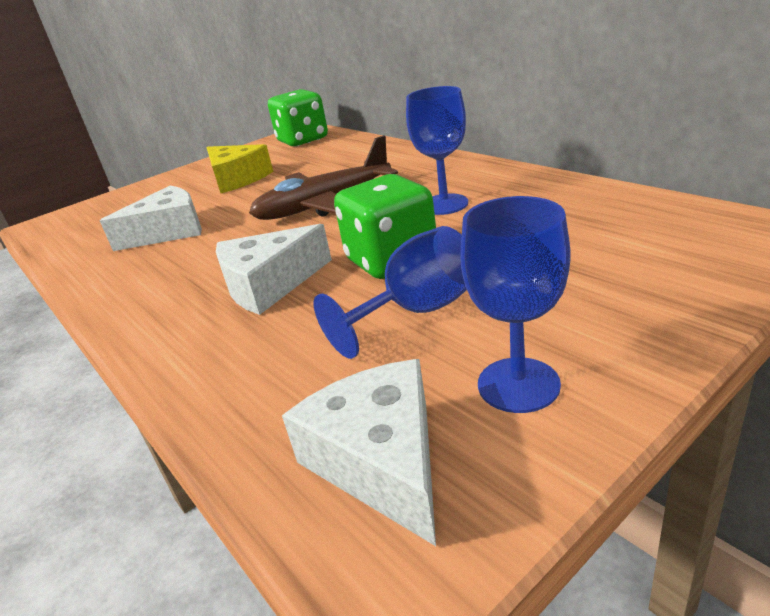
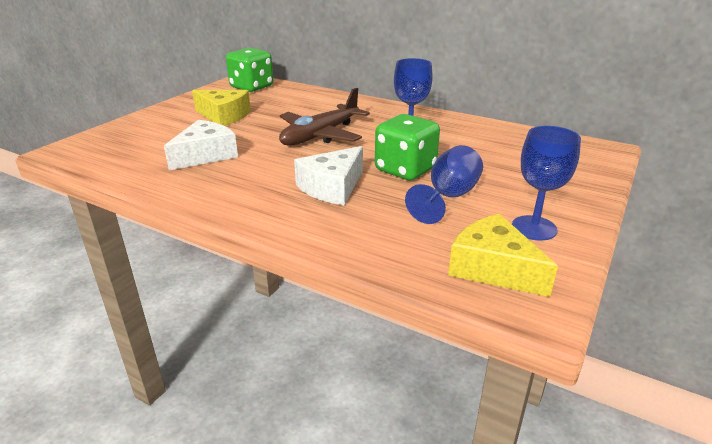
camera: 25 degrees left, 0 degrees up
white cheese [282,359,436,546] -> yellow cheese [448,214,558,297]

